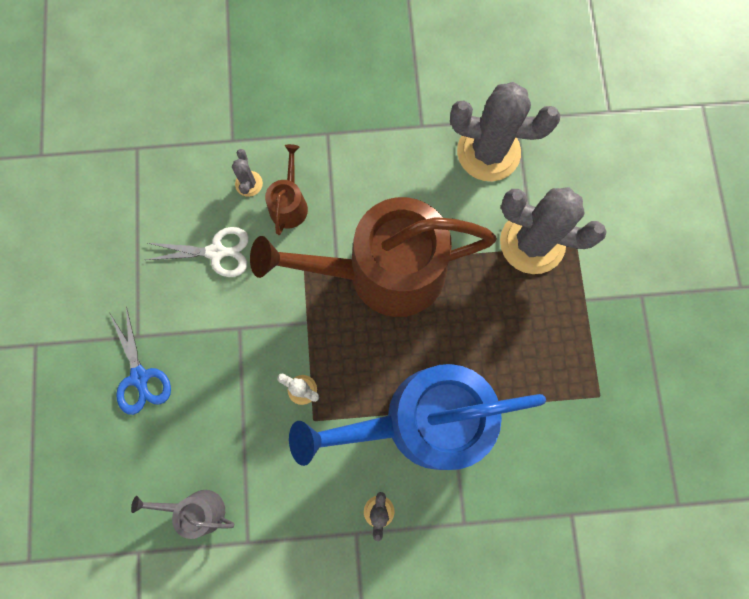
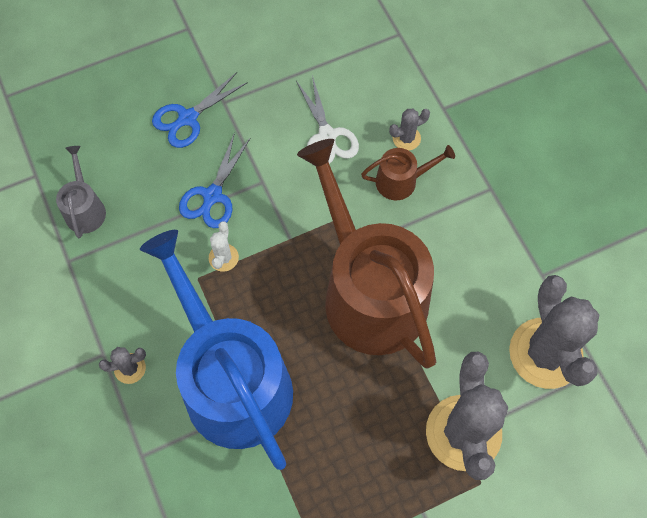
camera: 70 degrees right, 10 degrees down
none -> blue scissors [179,132,251,228]

